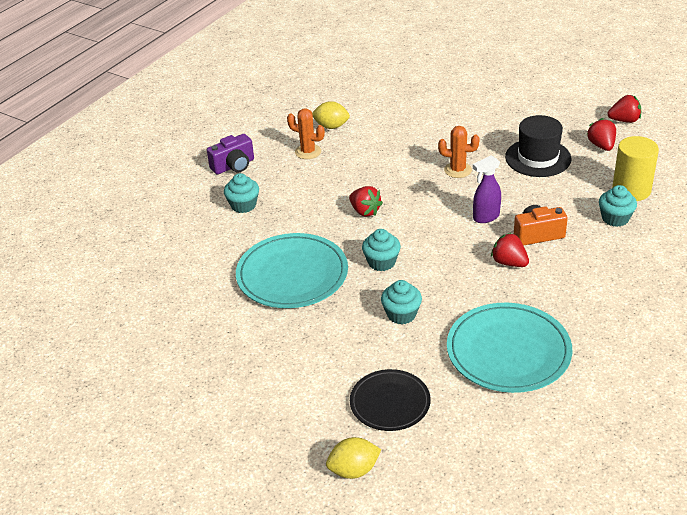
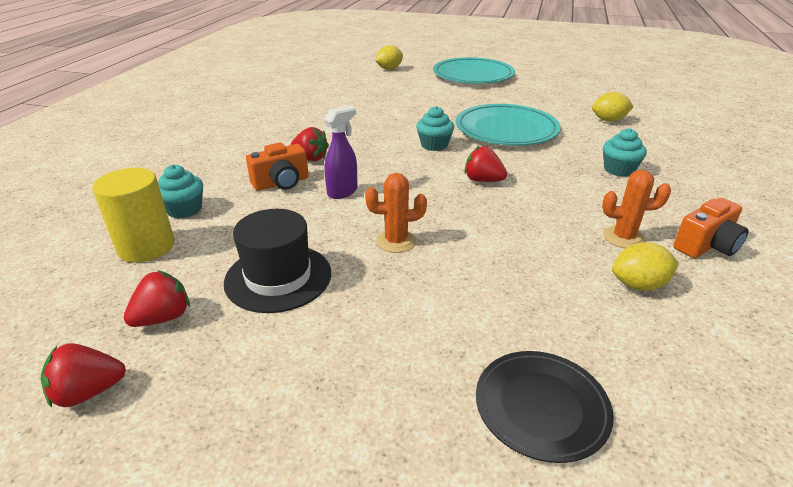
camera: 160 degrees right, 5 degrees down
purple camera [207,134,254,174] -> none
black plate [350,369,431,431] -> black plate moved to [476,351,614,463]
turquoise cupcake [381,280,422,324] -> none
turquoise plate [447,303,572,393] -> turquoise plate moved to [433,57,515,84]
red strawberry [586,118,616,151] -> red strawberry turned 105 degrees counterclockwise [124,270,190,327]
none -> yellow lemon [592,92,634,122]
none -> orange camera [673,198,748,258]

